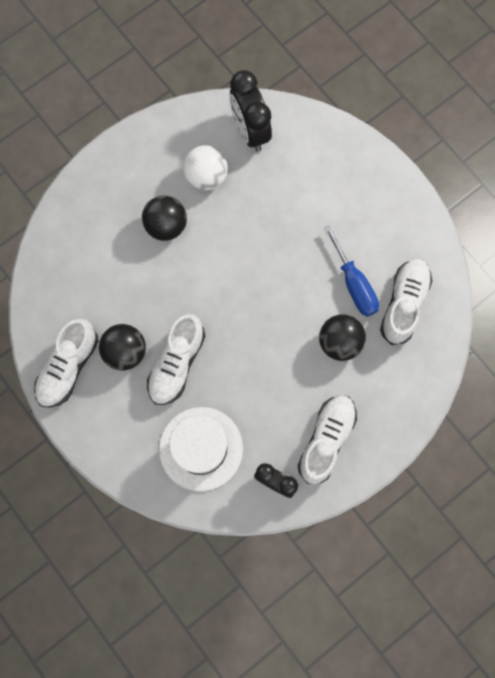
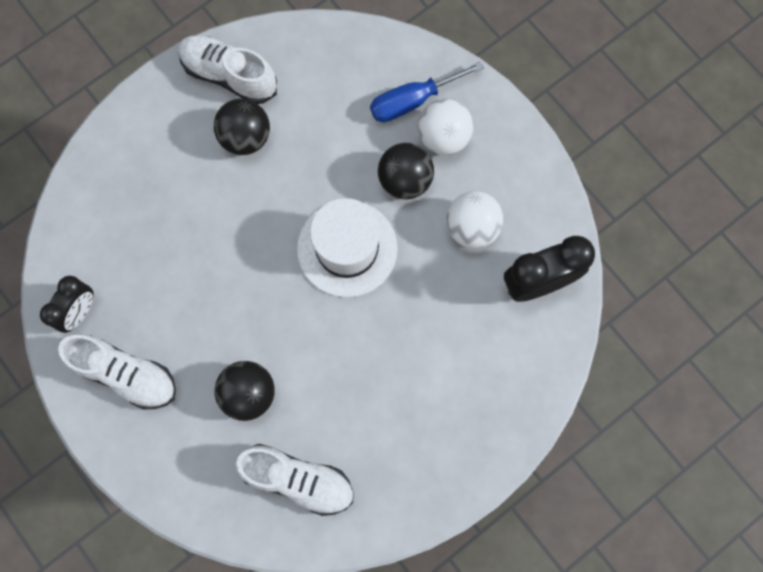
camera: 90 degrees right, 0 degrees up
white shoe [147,314,205,405] -> none
white hat [159,407,243,491] -> white hat moved to [297,198,397,298]
blue screwdriver [324,225,379,317] -> blue screwdriver moved to [370,61,484,122]
none -> white ball [418,99,473,155]

